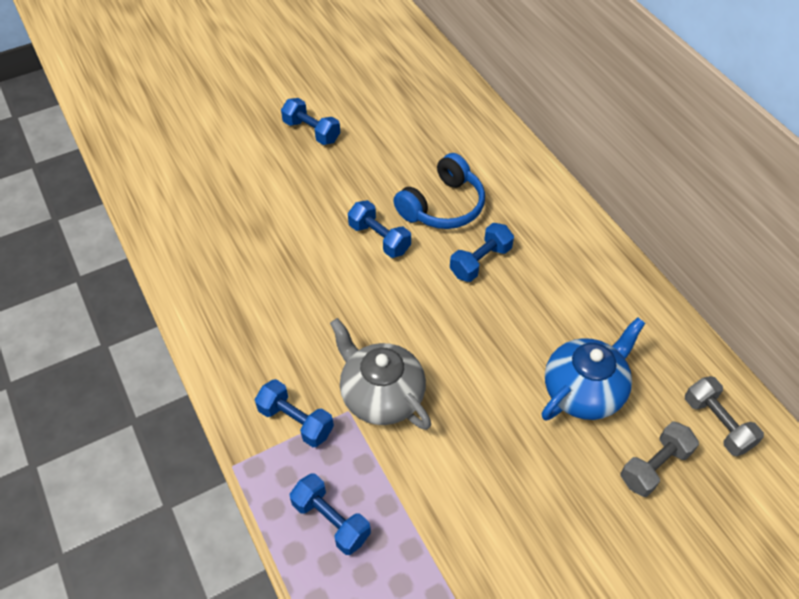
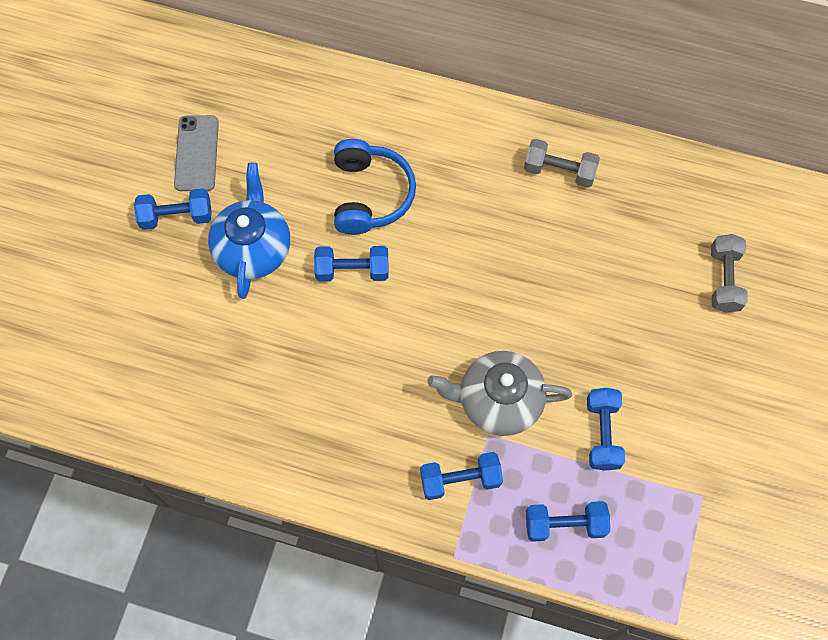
camera: 45 degrees left, 15 degrees up
blue dumbbell [450,223,514,282] -> blue dumbbell moved to [587,388,625,471]
blue teapot [542,317,645,420] -> blue teapot moved to [208,163,290,299]
grey dumbbell [685,376,764,456] -> grey dumbbell moved to [524,139,600,188]
none -> grey phone [174,115,219,191]

